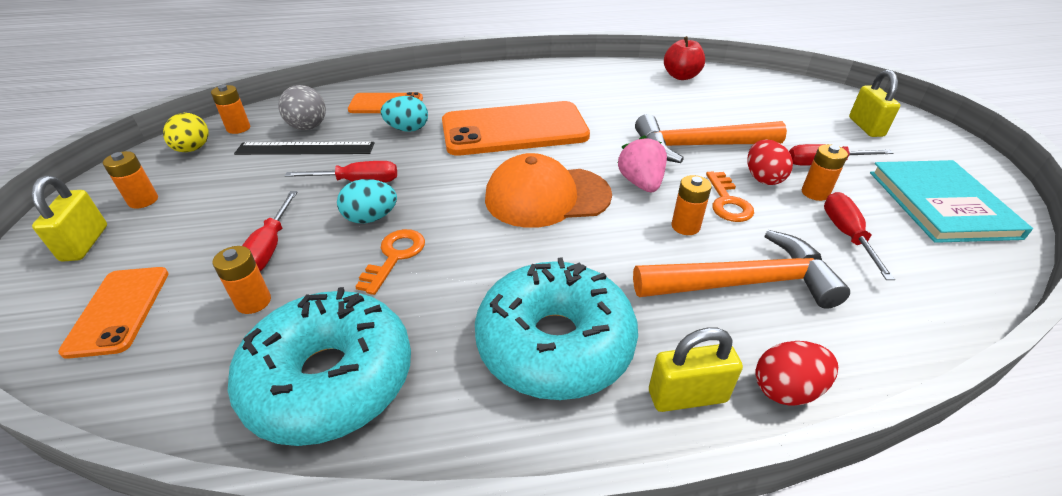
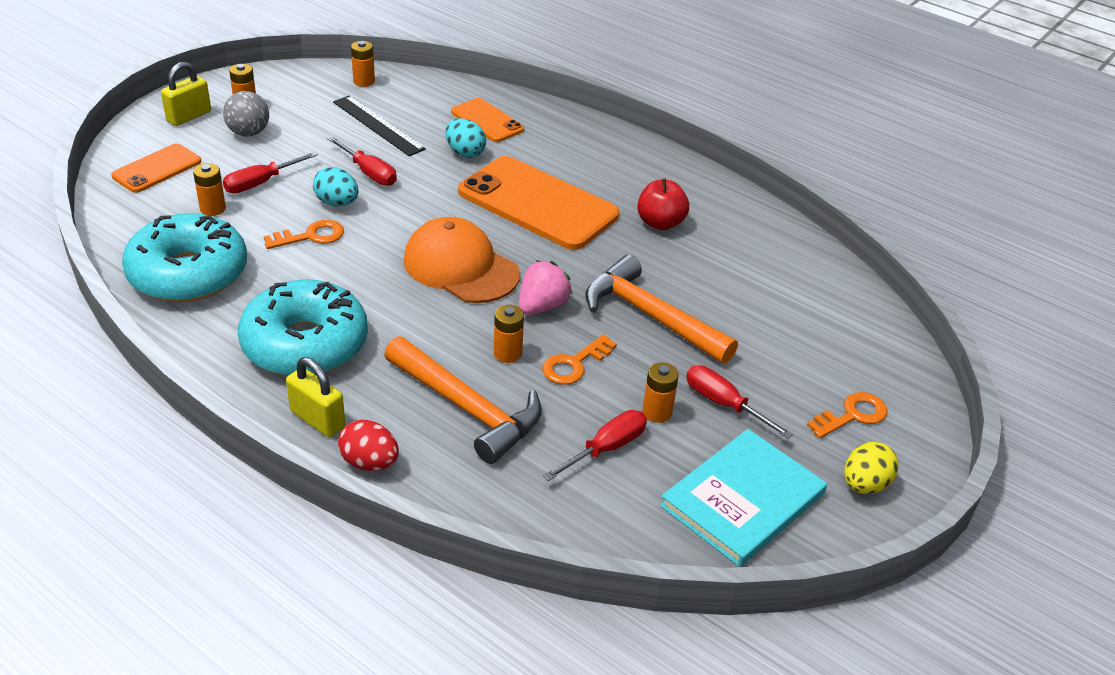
camera: 45 degrees right, 0 degrees up
yellow egg [163,113,209,152] -> yellow egg moved to [844,442,898,494]
grey ball [278,85,326,130] -> grey ball moved to [223,91,269,136]
red apple [664,36,705,80] -> red apple moved to [637,178,689,230]
red egg [748,139,793,185] -> none
yellow padlock [849,70,900,137] -> orange key [807,392,887,438]

